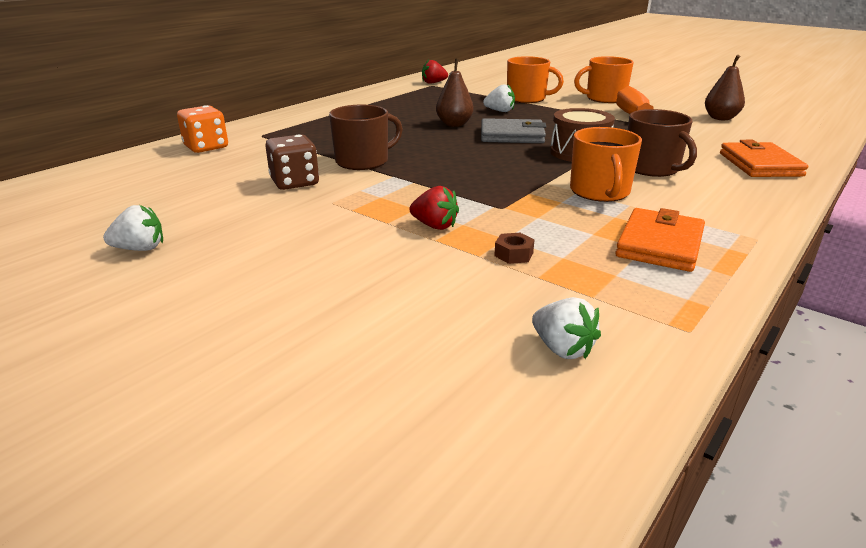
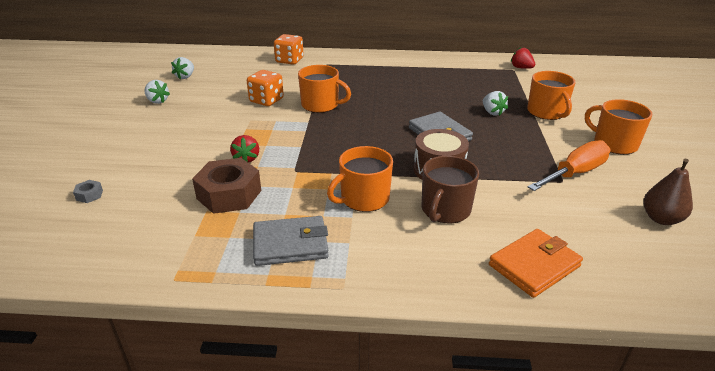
camera: 55 degrees right, 5 degrees up
brown dice [265,134,319,190] -> orange dice [247,70,284,106]
brown mug [329,105,403,170] -> orange mug [298,65,351,113]
brown pear [436,58,473,127] -> none
brown nut [494,233,535,264] -> brown nut [192,158,261,214], size x2.42
white strawberry [532,297,601,359] -> white strawberry moved to [171,57,194,79]
orange wallet [615,208,705,272] -> grey wallet [253,216,329,266]
none -> grey nut [73,180,103,203]

